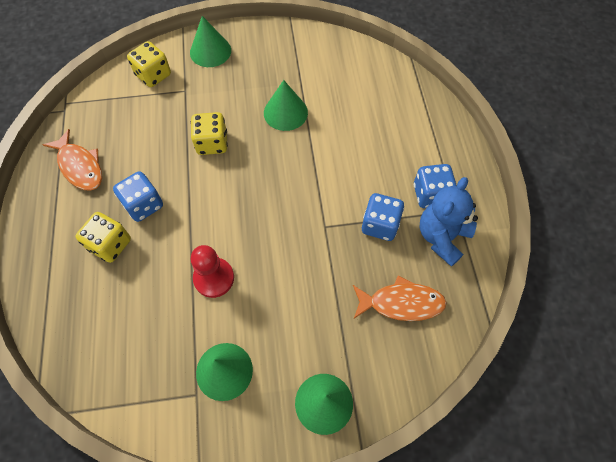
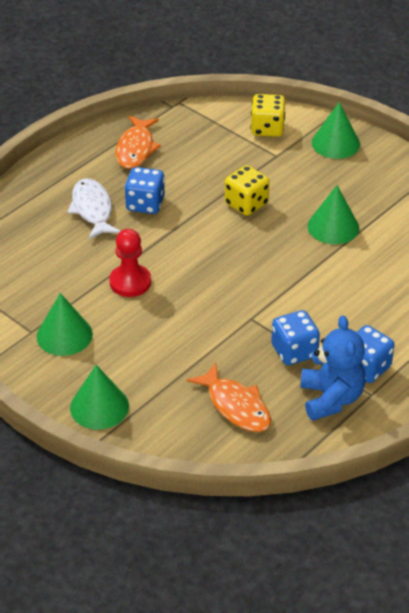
camera: 50 degrees right, 20 degrees down
yellow dice [76,212,131,263] -> white fish [68,178,121,239]
blue teddy bear [420,177,478,267] -> blue teddy bear turned 90 degrees clockwise [300,315,366,421]

